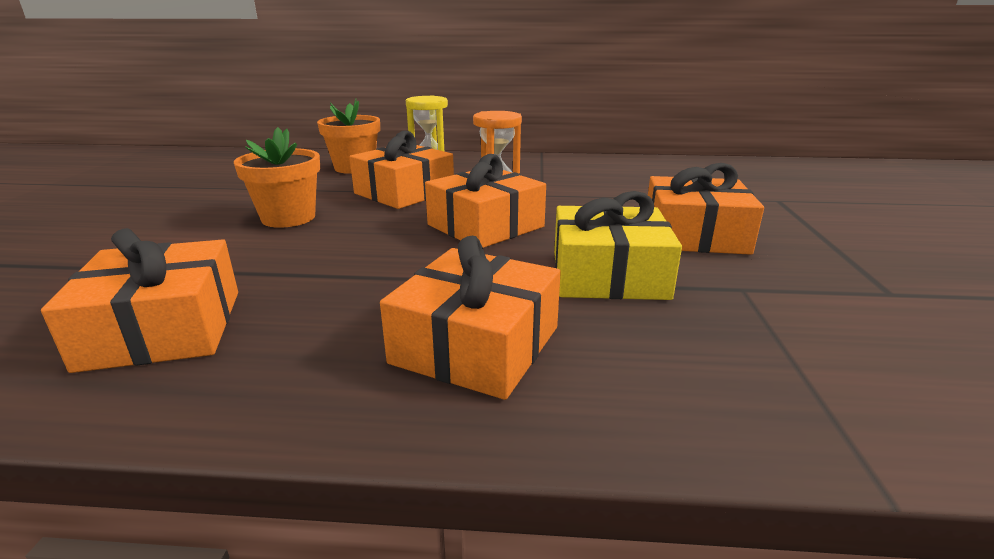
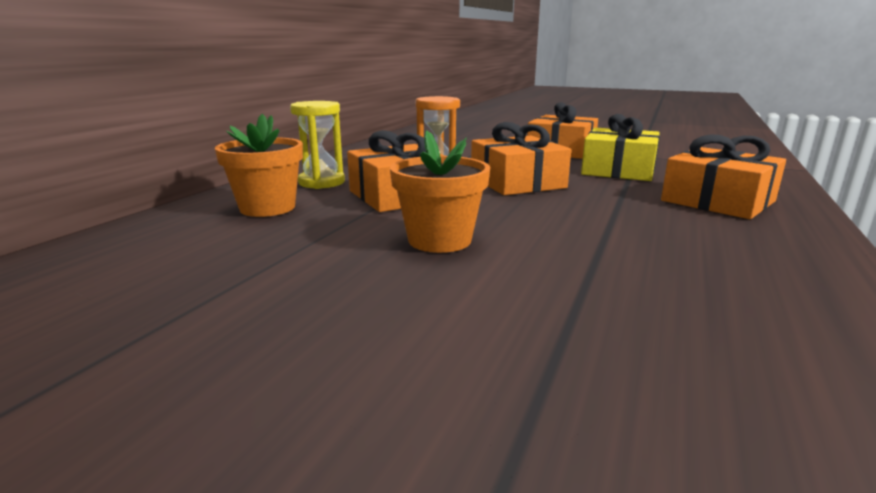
camera: 70 degrees left, 5 degrees down
orange gift [41,228,238,373] -> none

